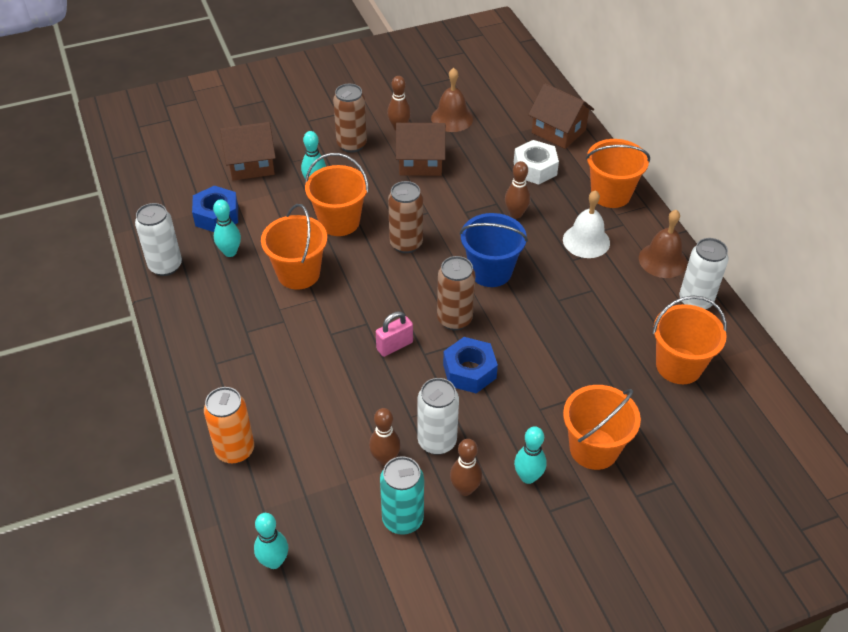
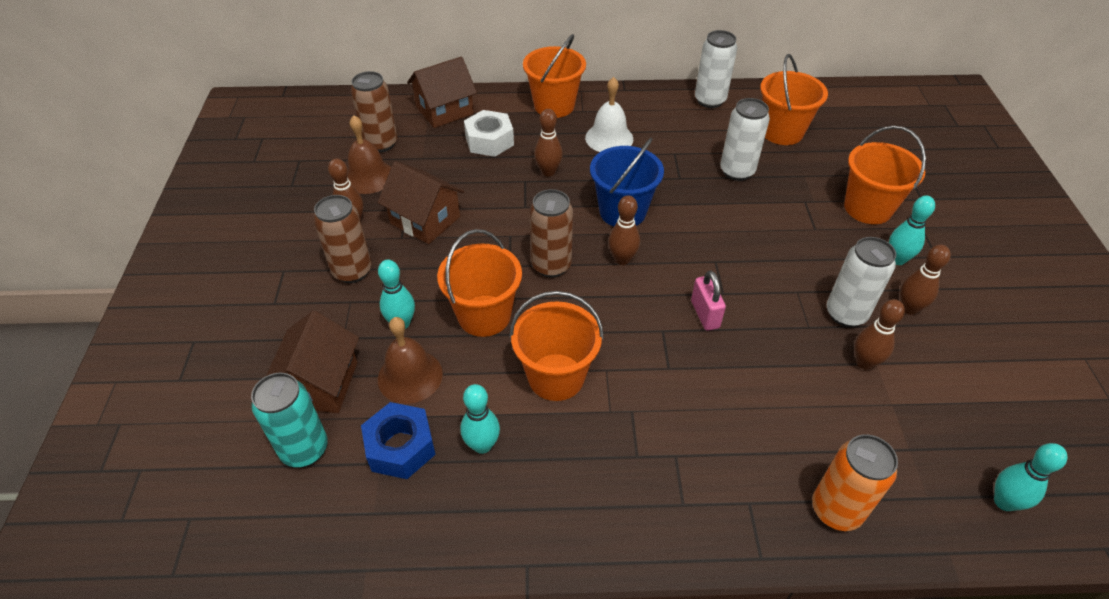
camera: 70 degrees left, 0 degrees up
white can [135,203,182,276] -> white can moved to [720,98,770,181]
turquoise can [380,456,424,535] -> turquoise can moved to [251,373,328,467]
brown house [396,123,446,176] -> brown house turned 75 degrees counterclockwise [378,161,464,244]
brown can [437,256,475,330] -> brown can moved to [351,71,397,152]
blue nut [443,337,498,393] -> none
brown bell [639,210,687,278] -> brown bell moved to [378,317,443,404]
none -> brown bowling pin [608,195,640,265]

